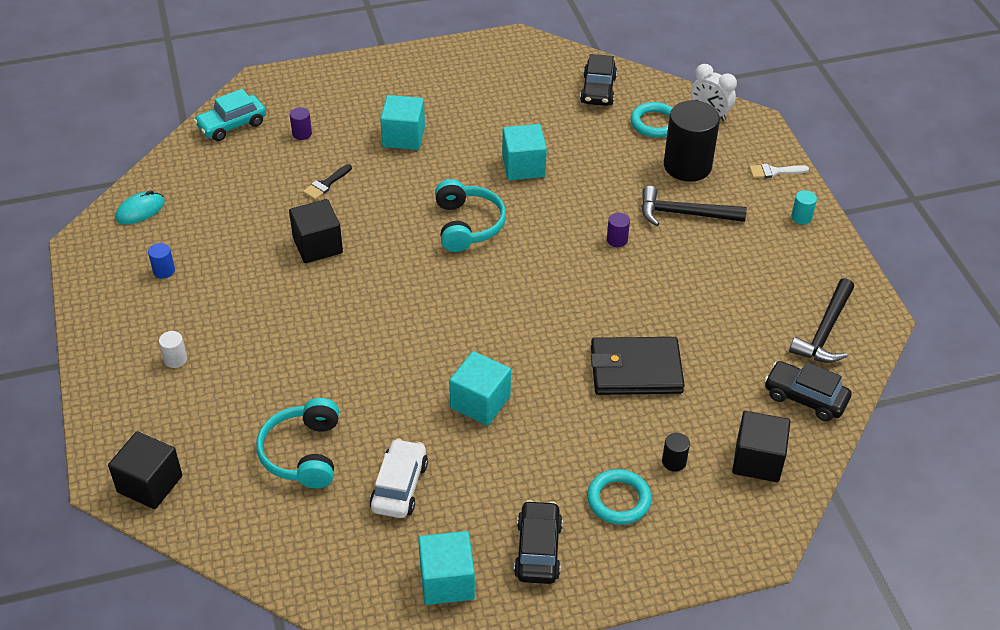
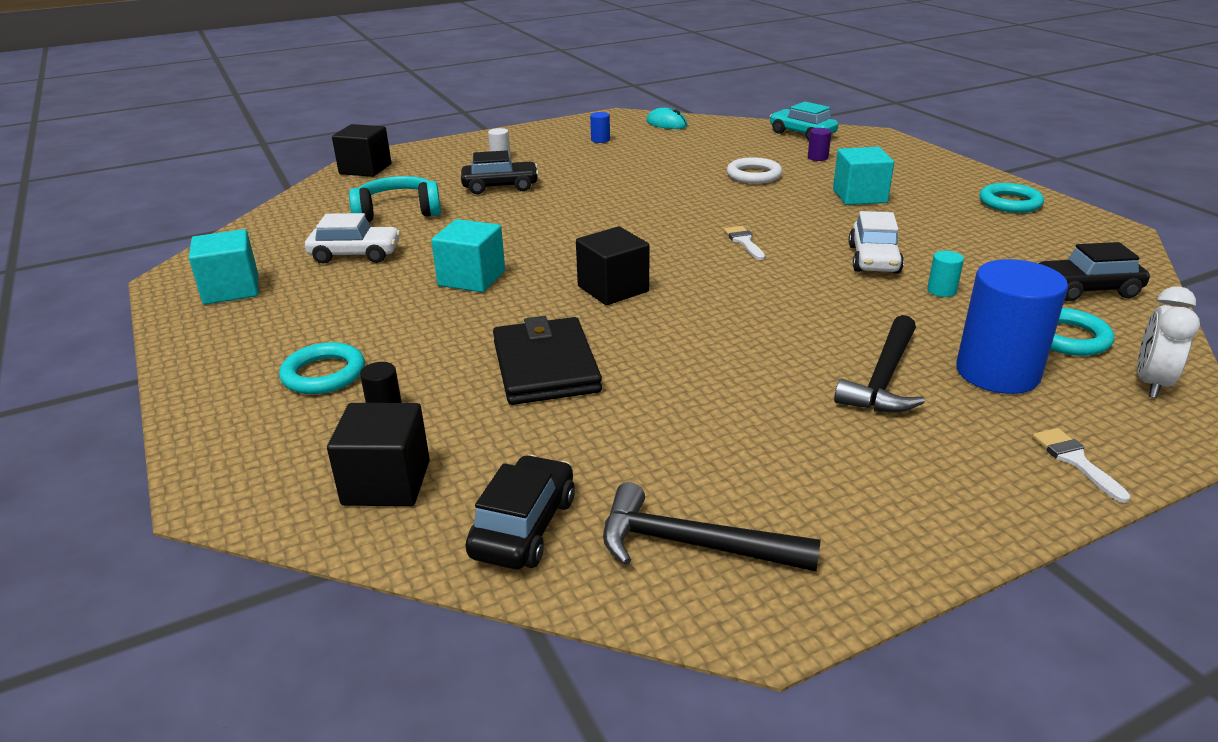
camera: 80 degrees right, 15 degrees down
black cube [289,199,343,263] -> black cube moved to [576,227,649,305]
black brush [303,164,352,200] -> white ring [727,157,782,184]
turquoise headphones [435,179,506,252] -> white brush [724,226,765,260]
turquoise cube [502,124,547,180] -> white car [849,211,904,274]
black car [514,500,563,584] -> black car moved to [461,150,539,194]
purple cylinder [607,213,630,247] -> none
black hammer [642,186,747,226] -> black hammer turned 150 degrees counterclockwise [834,315,925,413]
black cylinder [664,100,720,182] -> blue cylinder [956,259,1068,394]
turquoise cylinder [791,190,817,225] -> turquoise cylinder moved to [927,251,964,297]
none -> turquoise ring [979,183,1044,213]

